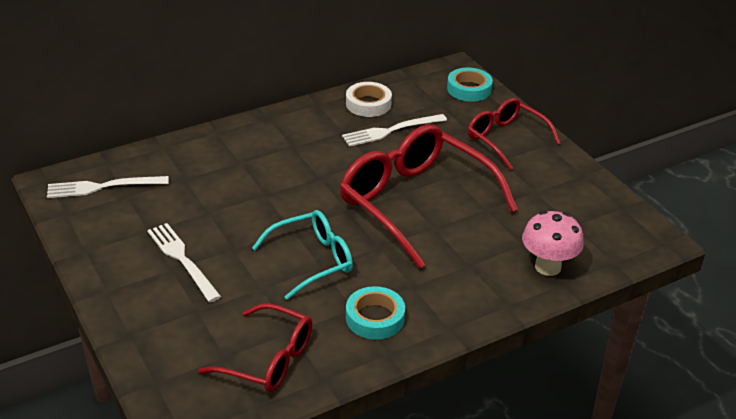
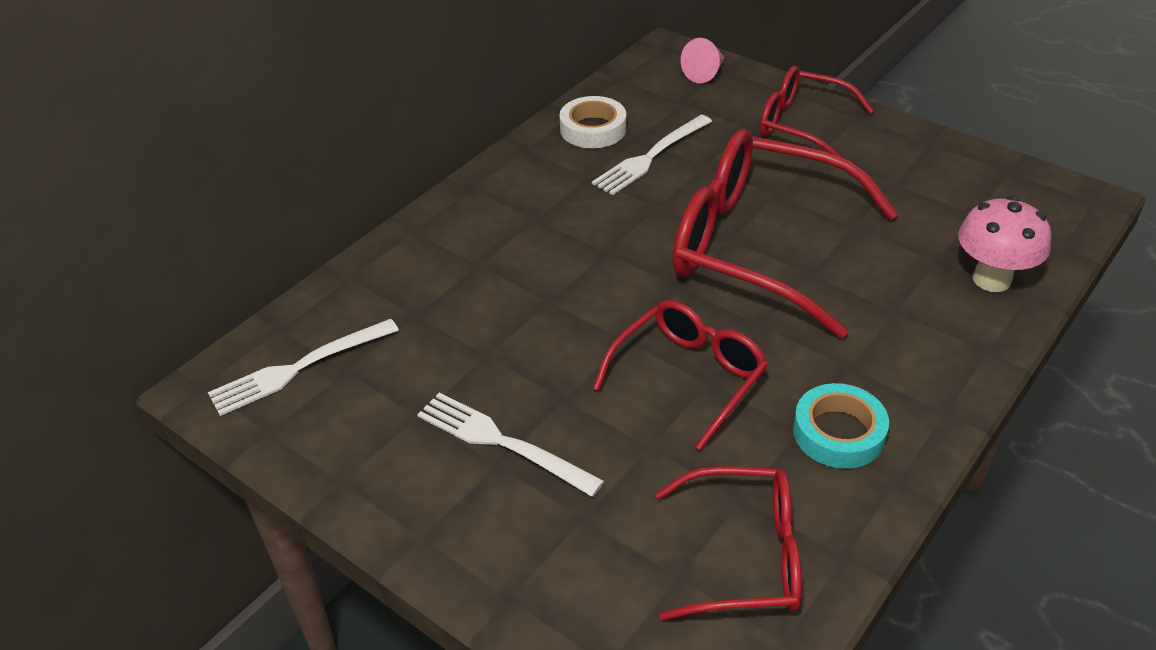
camera: 20 degrees left, 5 degrees up
turquoise glasses [252,210,353,300] -> red glasses [593,300,768,451]
turquoise tape [447,67,493,102] -> pink cone [681,38,725,83]

